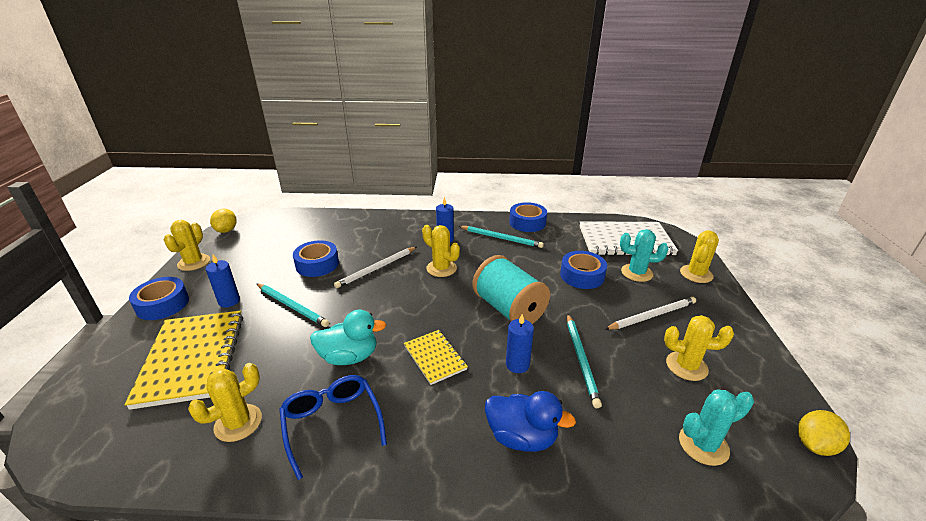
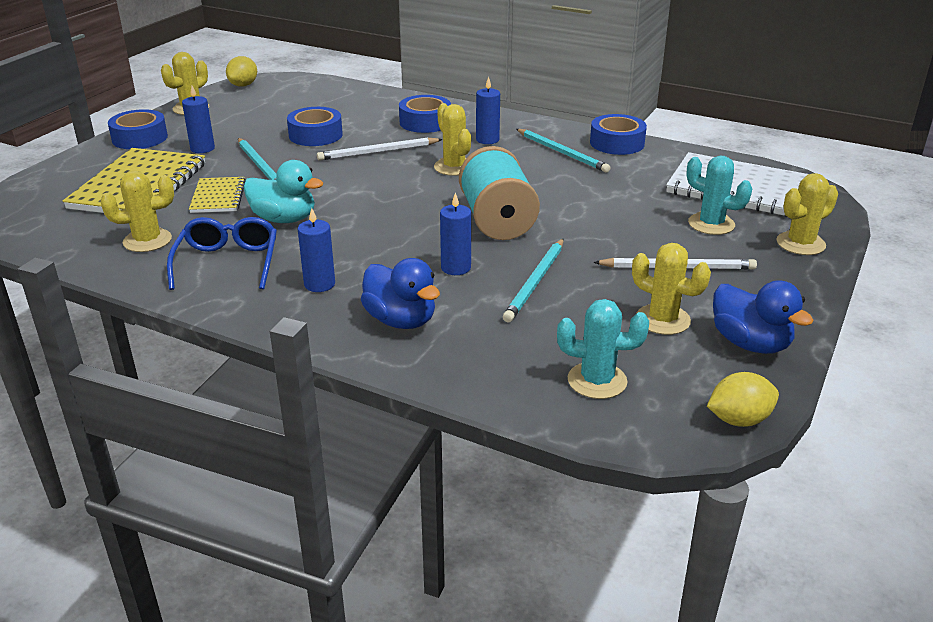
camera: 25 degrees right, 0 degrees up
yellow notebook [404,330,468,385] -> yellow notebook moved to [189,177,246,213]
blue tape [560,251,607,289] -> blue tape moved to [399,95,451,133]
none -> blue candle [298,208,335,292]
none -> blue duck [713,280,814,354]

